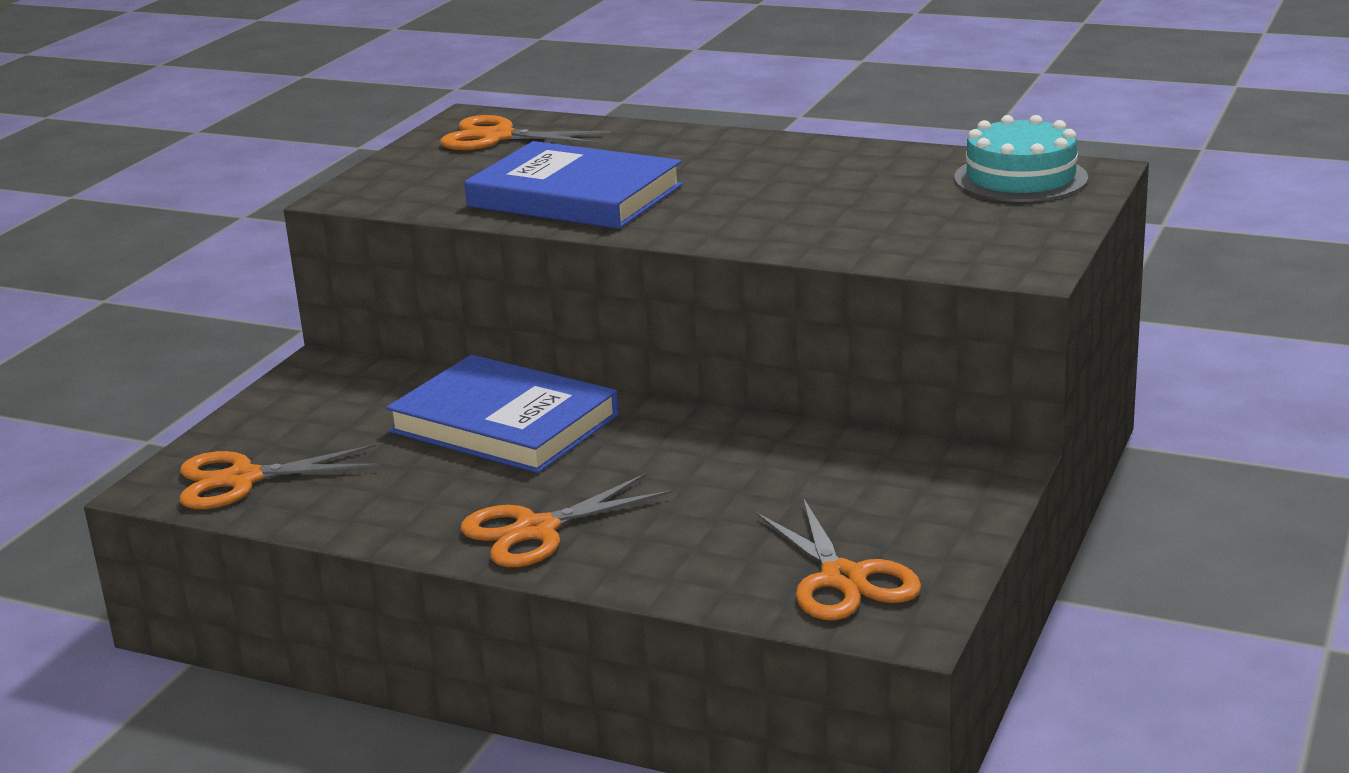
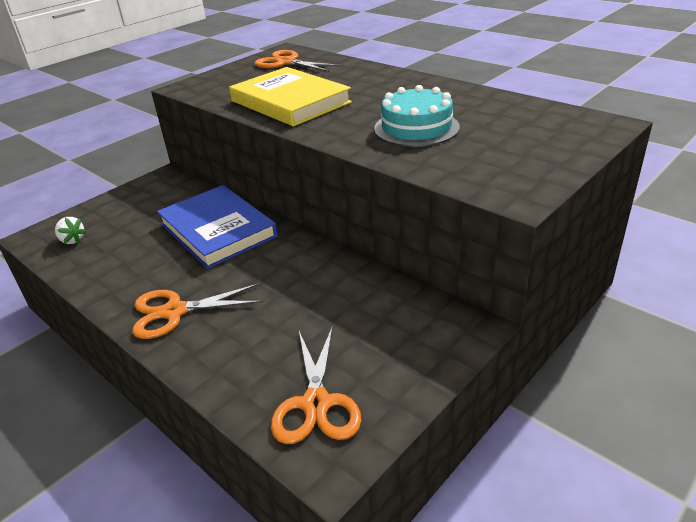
camera: 20 degrees right, 10 degrees up
orange scissors [180,444,380,509] -> white strawberry [55,217,87,244]
blue book [464,141,682,229] -> yellow book [229,67,352,126]
turquoise cake [954,115,1088,202] -> turquoise cake moved to [374,85,460,147]

